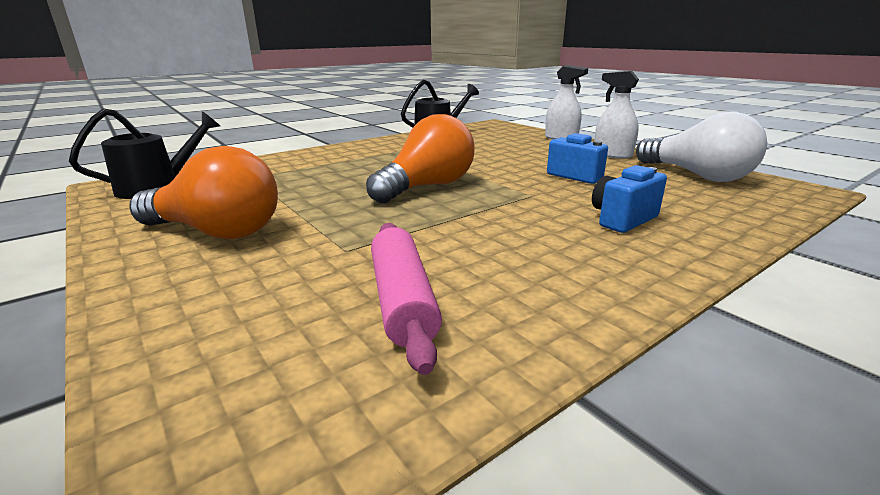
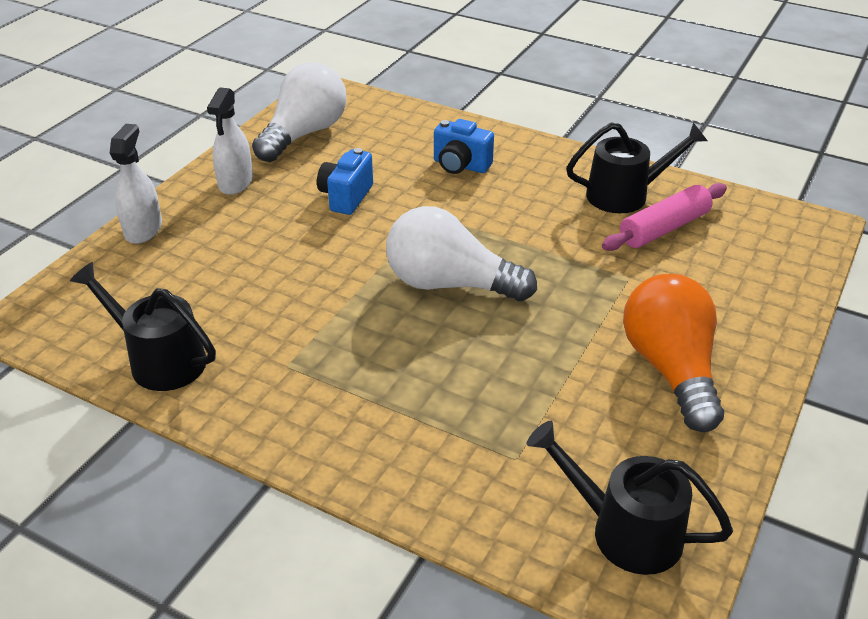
camera: 115 degrees left, 15 degrees up
orange light bulb [366,114,475,203] -> white light bulb [386,206,537,301]
none -> black watering can [566,122,708,213]

